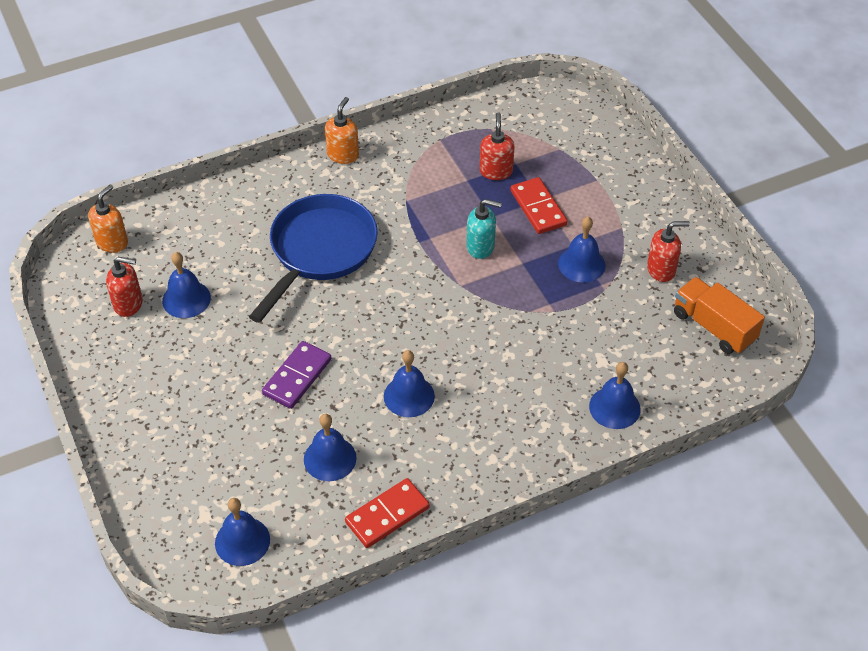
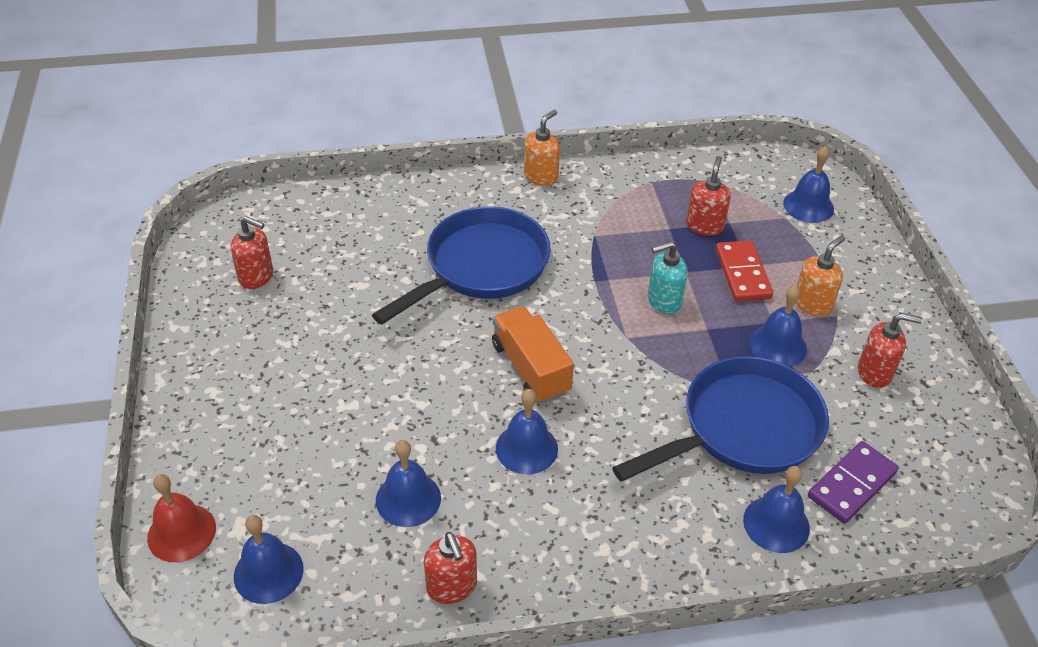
camera: 15 degrees right, 5 degrees down
orange soap dispenser [88,184,128,253] -> orange soap dispenser moved to [796,235,845,316]
blue bell [162,252,211,318] -> blue bell moved to [783,146,834,223]
purple domino [262,341,332,409] -> purple domino moved to [808,441,899,524]
red domino [345,478,430,548] -> red soap dispenser [424,532,477,604]
turquoise soap dispenser [467,199,502,259] -> turquoise soap dispenser turned 135 degrees clockwise [648,241,688,314]
orange truck [674,277,765,354] -> orange truck moved to [492,306,574,403]
none -> red bell [147,474,216,562]
none -> blue pan [612,356,829,482]

